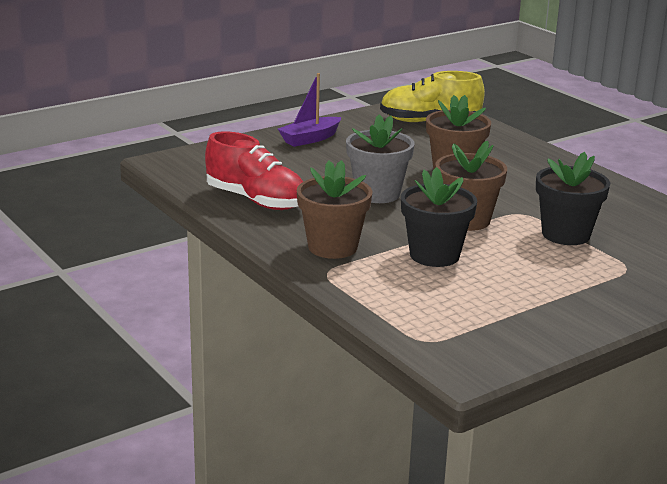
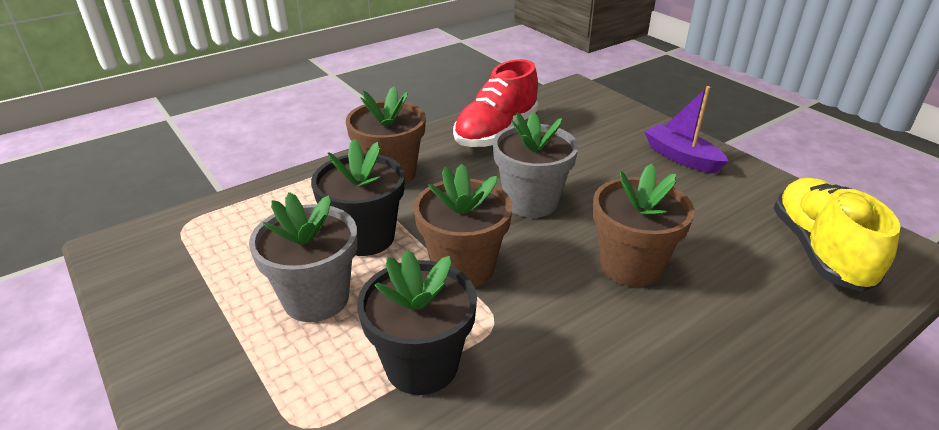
camera: 90 degrees right, 10 degrees up
none -> grey flower pot [249,192,357,322]

